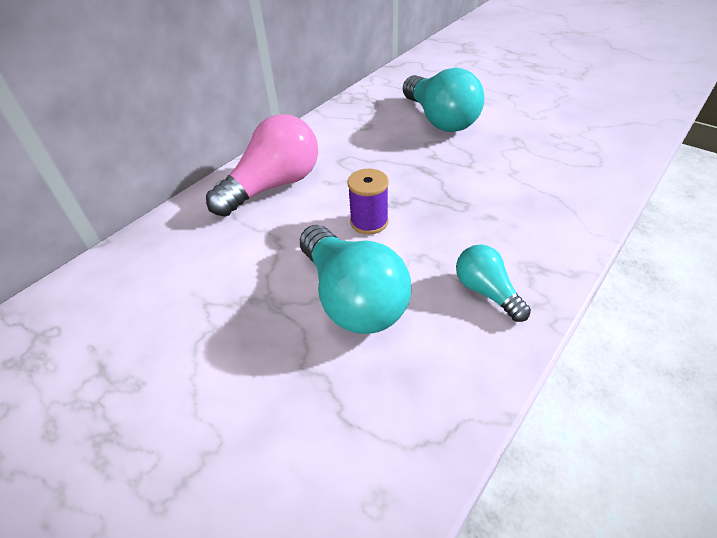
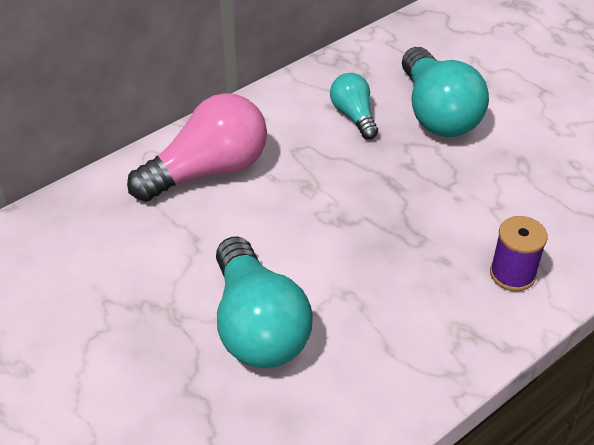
camera: 10 degrees right, 0 degrees up
purple spool [347,169,389,235] -> purple spool moved to [490,216,548,291]
turquoise light bulb [456,244,531,322] -> turquoise light bulb moved to [330,73,378,139]

